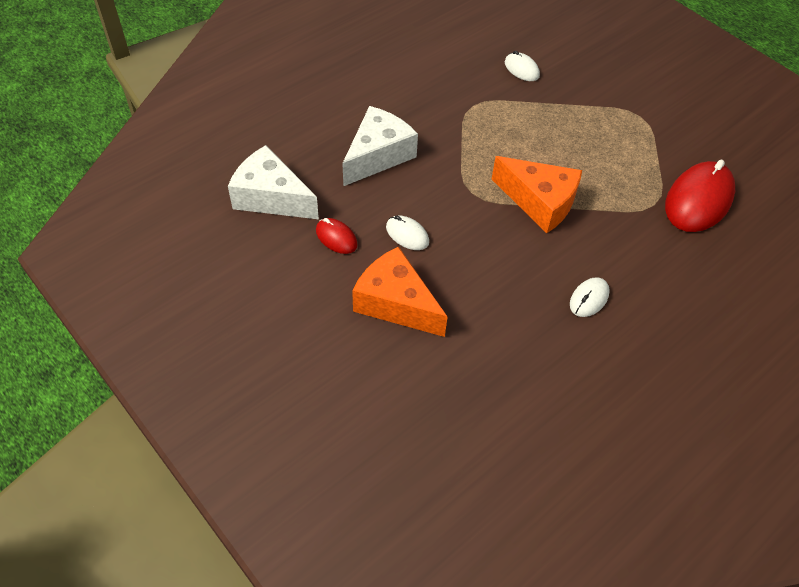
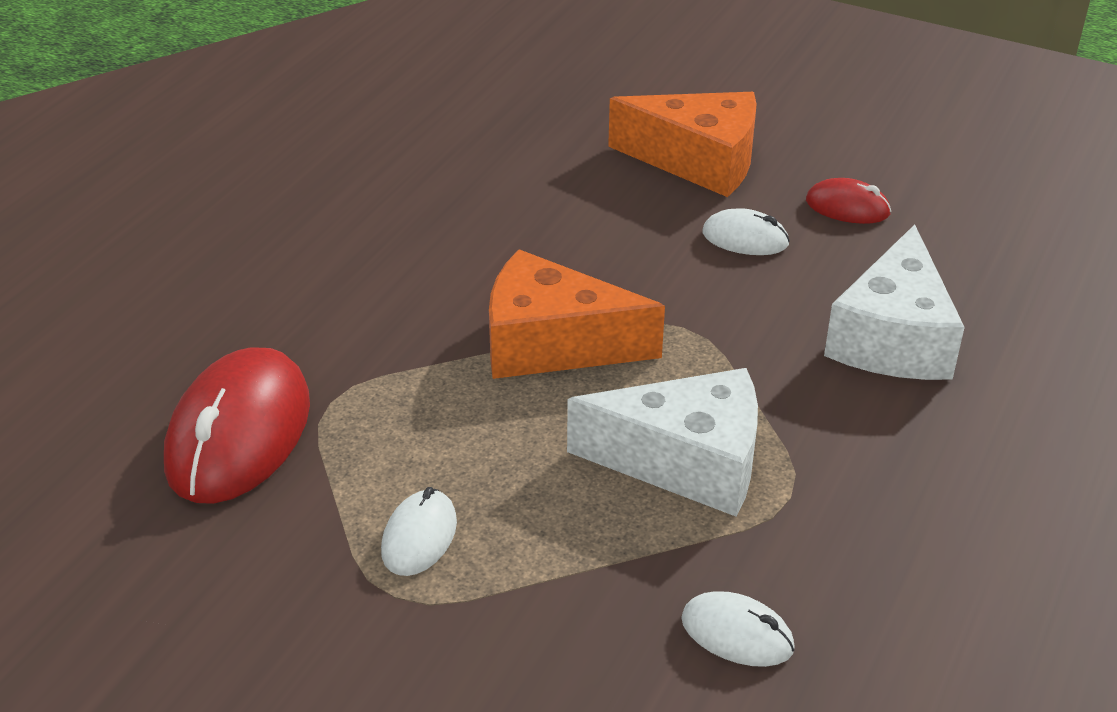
camera: 160 degrees right, 15 degrees down
white cheese [228,145,319,219] -> white cheese moved to [567,368,758,516]
white mouse [570,277,610,317] -> white mouse moved to [381,487,457,576]

